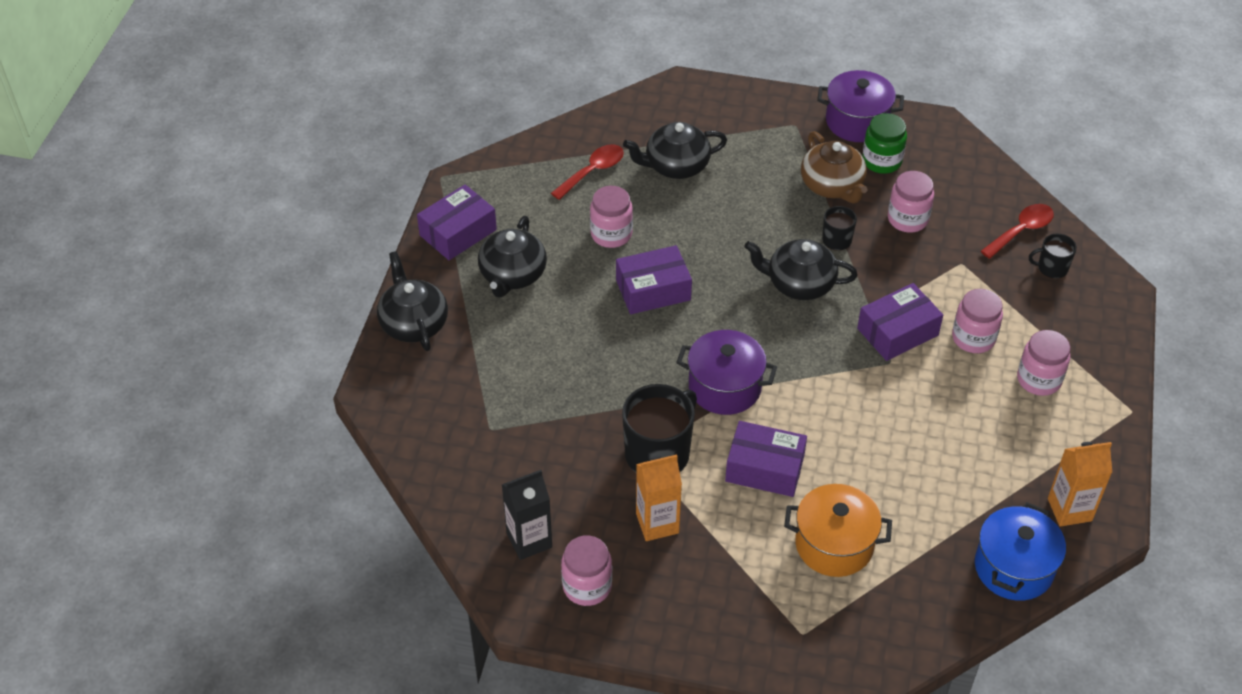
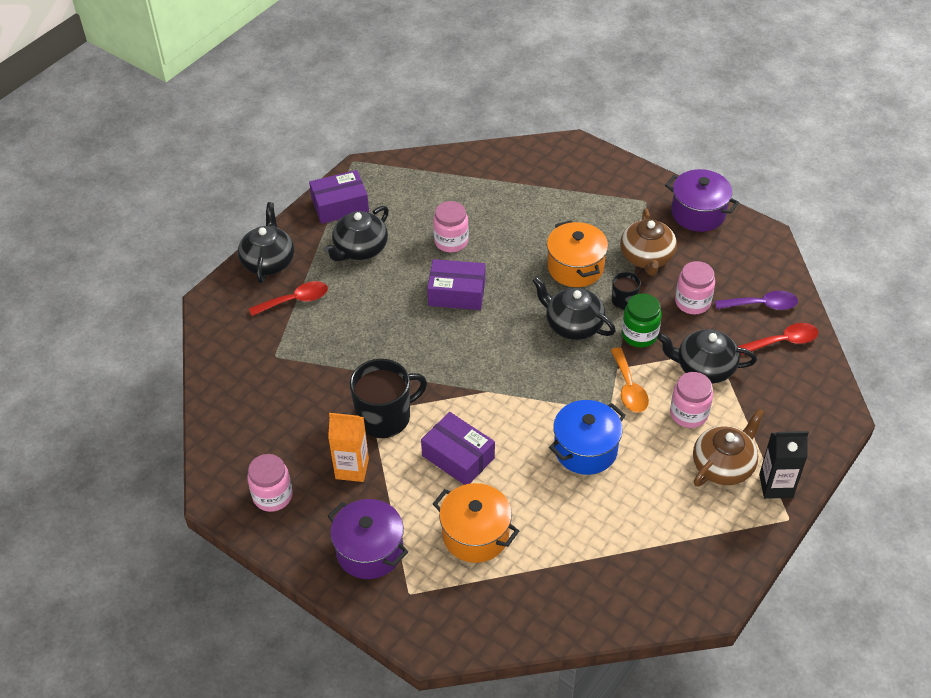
camera: 25 degrees right, 0 degrees up
black carton [502,470,552,560] -> black carton moved to [759,431,809,499]
red spoon [551,144,624,200] -> red spoon moved to [249,281,328,316]
black teapot [623,122,727,179] -> black teapot moved to [657,329,757,384]
purple pot [676,330,777,415] -> purple pot moved to [328,499,408,579]
purple box [857,283,943,361] -> orange spoon [611,347,649,412]
green jar [862,113,907,174] -> green jar moved to [622,293,662,347]
blue pot [975,502,1066,601] -> blue pot moved to [549,400,626,475]
pink jar [1017,330,1070,396] -> brown teapot [693,408,765,487]
black mug [1029,234,1077,279] -> none
orange carton [1048,442,1112,527] -> none
none -> orange pot [547,220,608,287]
none -> purple spoon [715,290,798,310]

